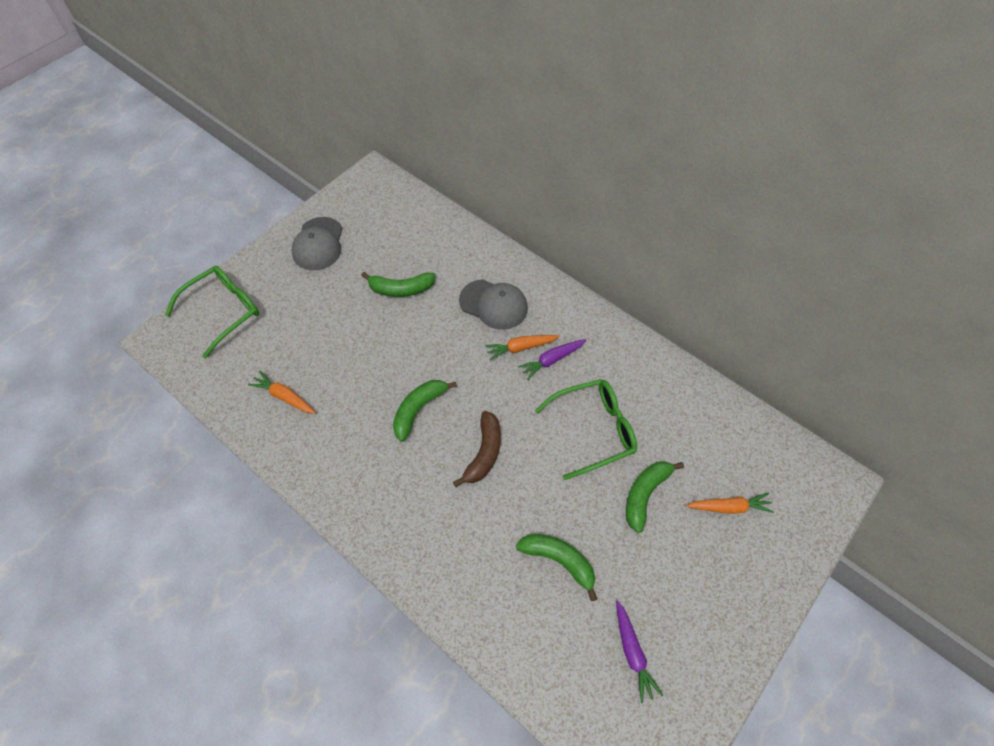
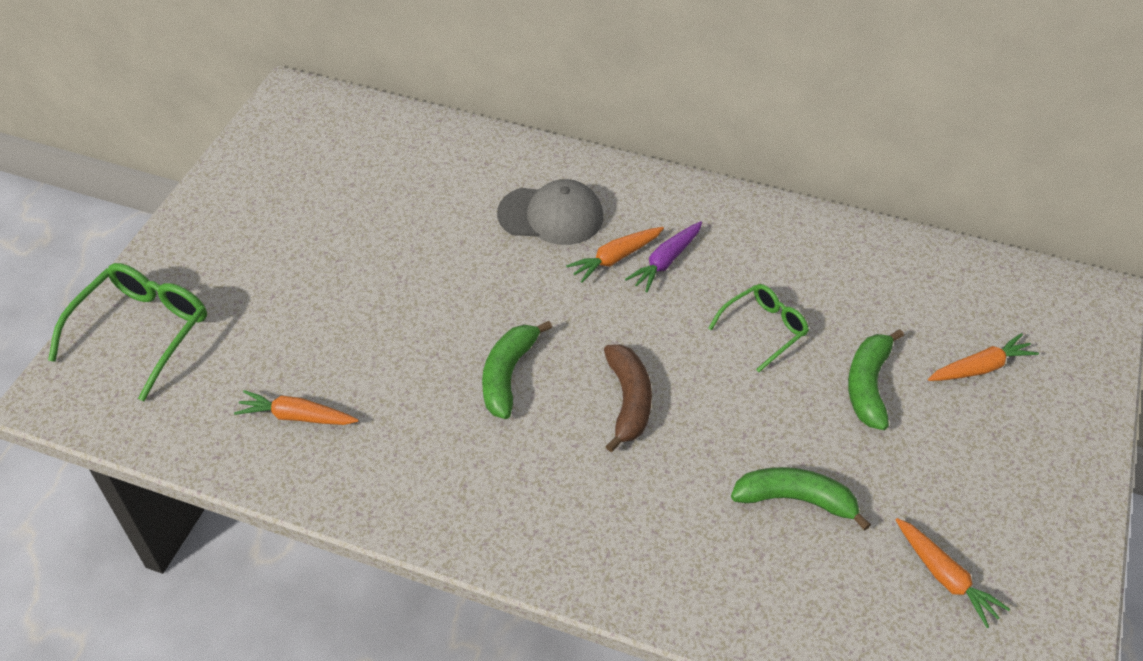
camera: 20 degrees left, 10 degrees down
grey cap [291,217,343,270] -> none
green banana [361,272,436,297] -> none
green glasses [535,379,637,480] -> green glasses [708,284,809,372], size x0.62
purple carrot [616,600,663,703] -> orange carrot [896,518,1010,628]

